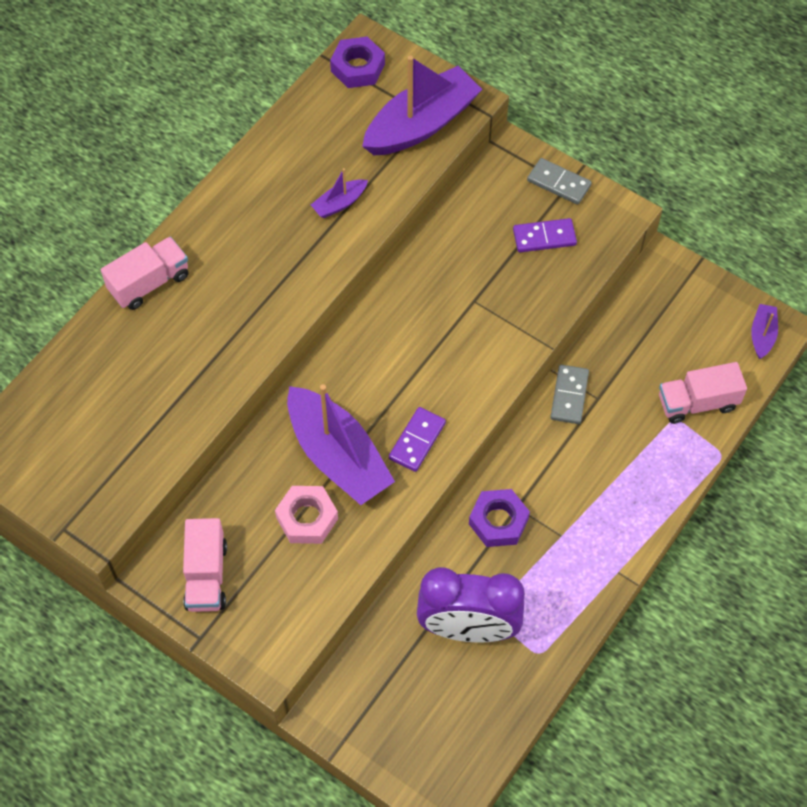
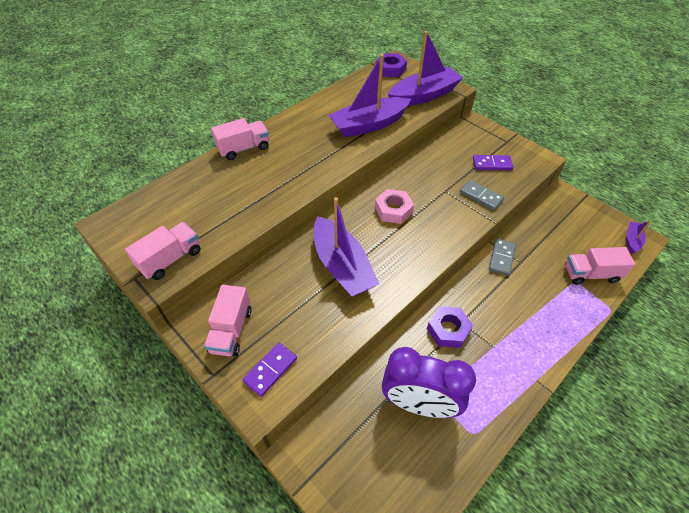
camera: 10 degrees right, 10 degrees down
pink nut [275,486,338,544] -> pink nut moved to [375,189,414,224]
purple boat [311,168,368,218] -> purple boat [329,54,411,138], size x2.21
purple domino [389,407,446,472] -> purple domino moved to [243,343,297,397]
grey domino [527,158,592,205] -> grey domino moved to [460,180,504,210]
none -> pink truck [125,222,200,280]

